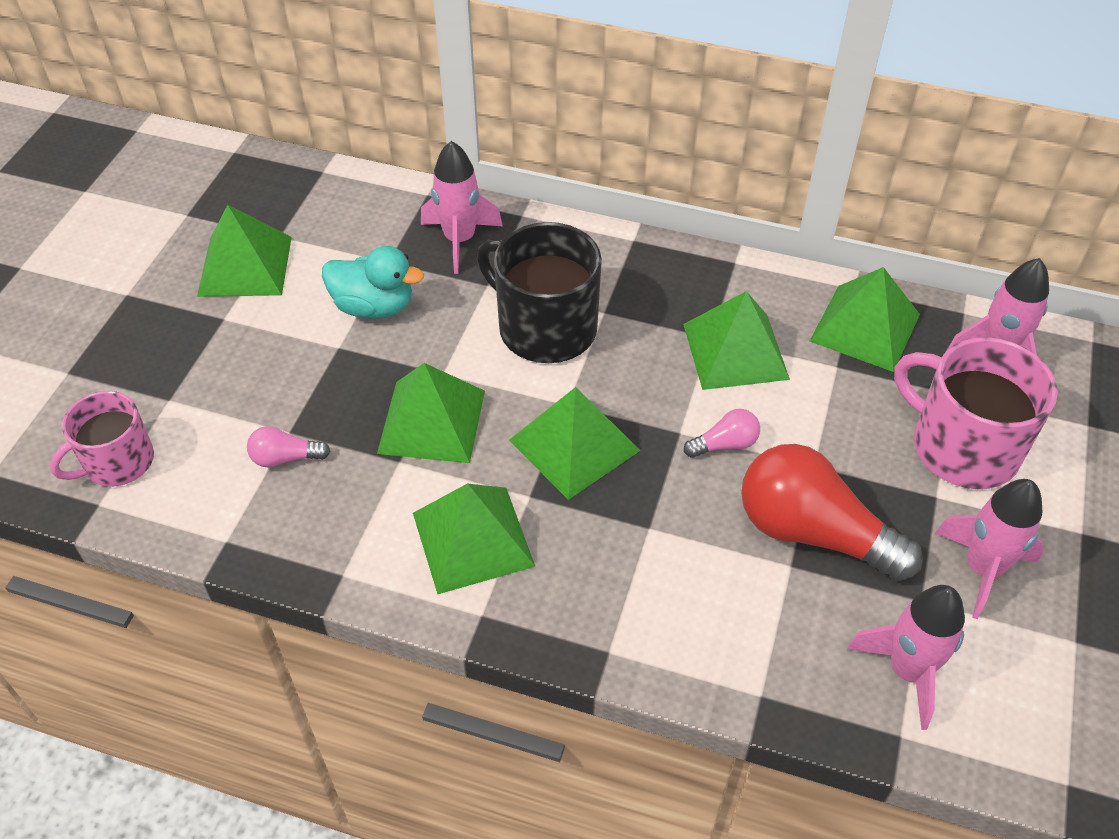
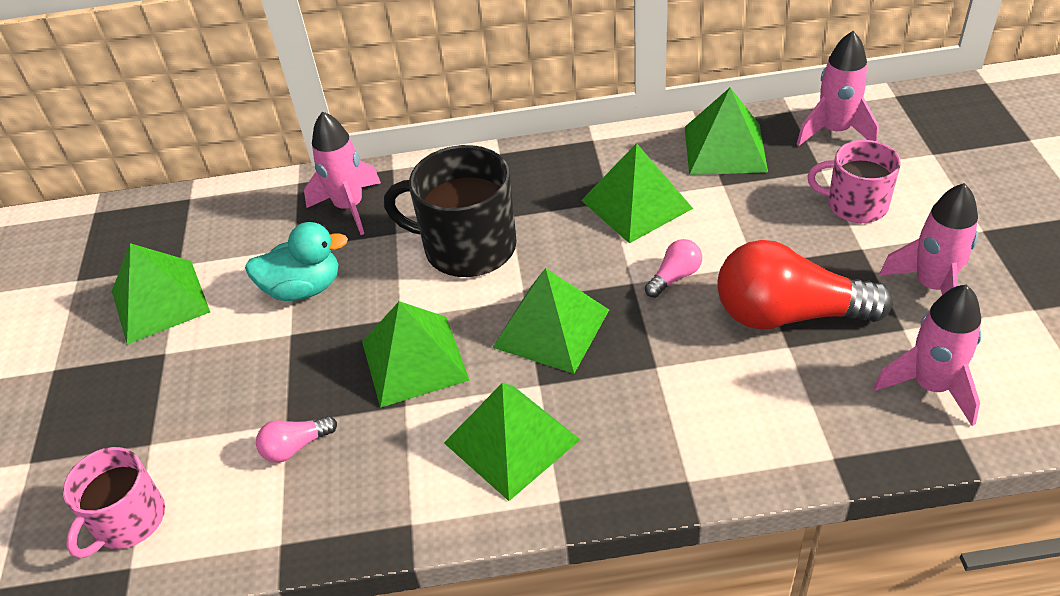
camera: 20 degrees left, 5 degrees down
pink mug [894,337,1058,489] -> pink mug [807,140,901,223], size x0.64

